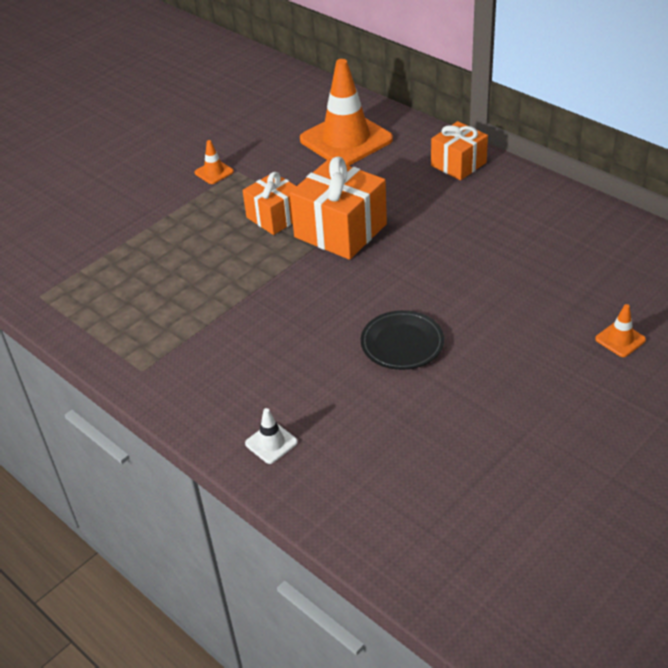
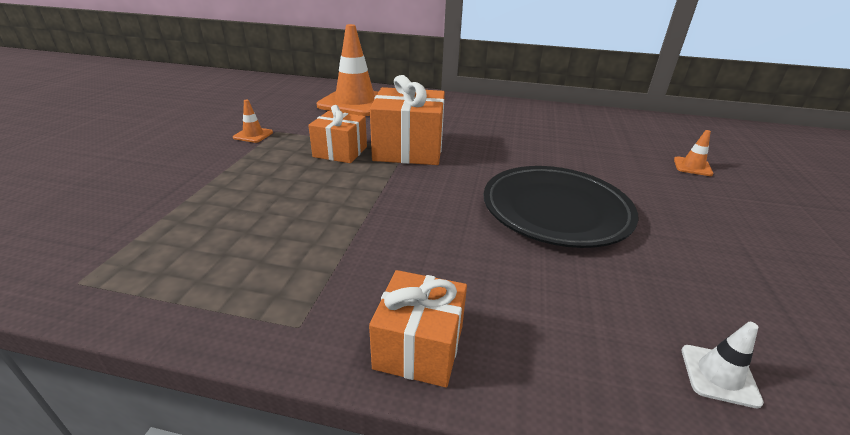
camera: 35 degrees left, 10 degrees down
white traffic cone [245,408,298,464] -> white traffic cone moved to [682,322,764,408]
black plate [361,310,444,370] -> black plate [484,166,638,248], size x1.71
orange gift [431,121,488,180] -> orange gift moved to [369,270,467,388]

